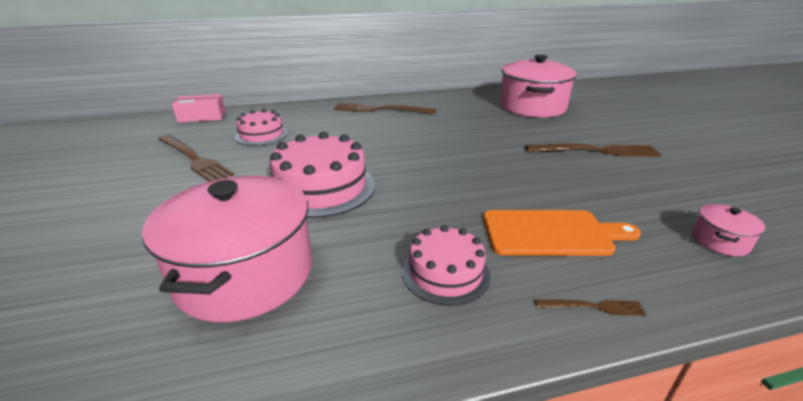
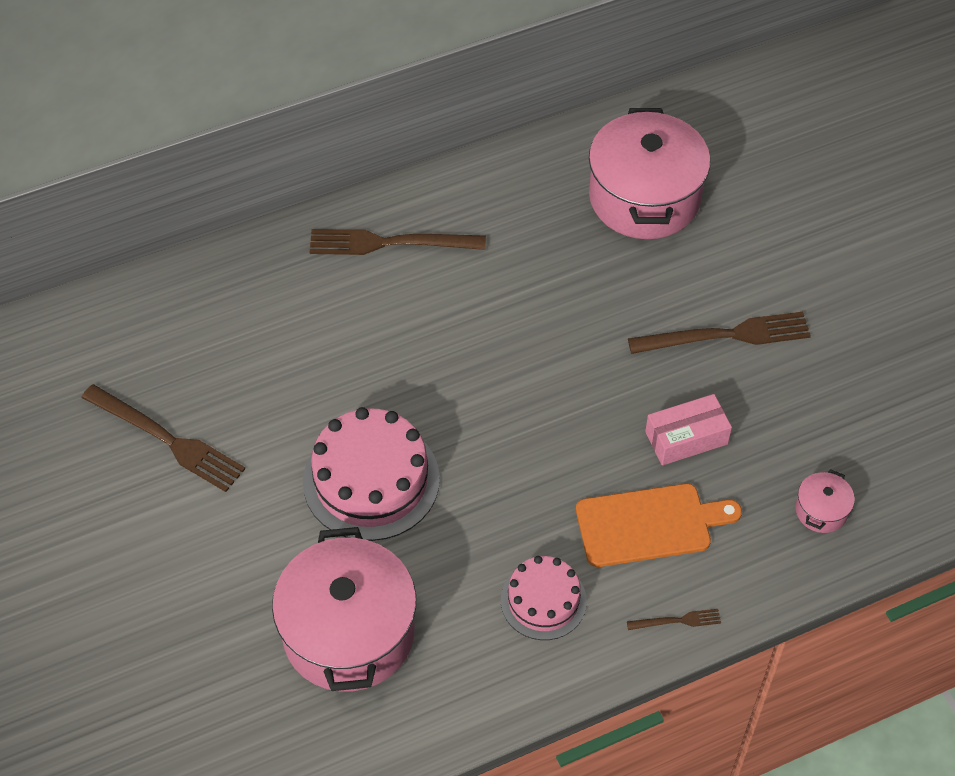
camera: 10 degrees left, 25 degrees up
pink box [172,94,226,122] -> pink box moved to [645,394,732,465]
pink cake [235,109,288,146] -> none

